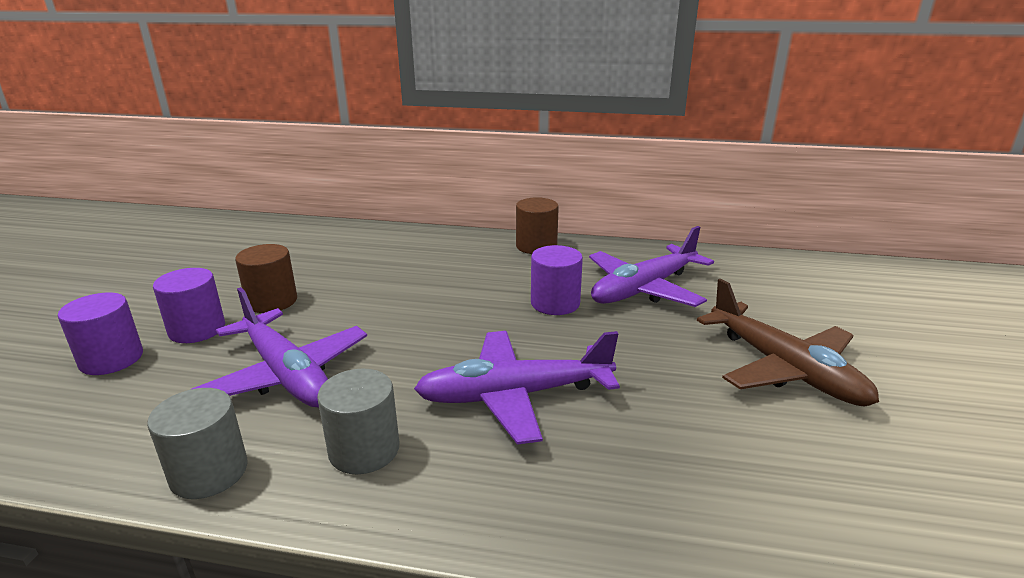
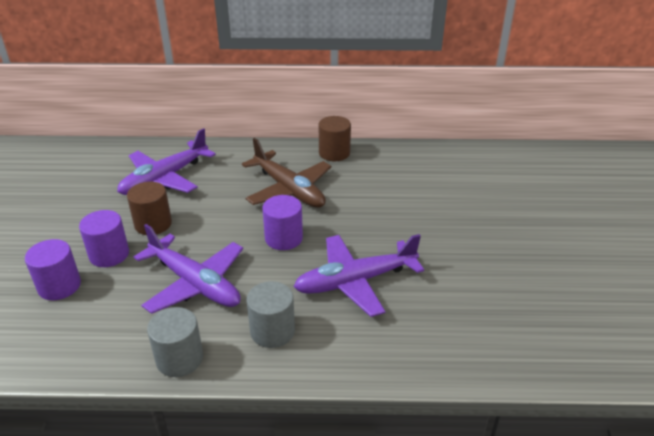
camera: 10 degrees left, 10 degrees up
purple cylinder [531,245,583,315] -> purple cylinder moved to [262,195,303,250]
purple plane [589,226,714,307] -> purple plane moved to [117,128,216,195]
brown plane [697,279,879,406] -> brown plane moved to [242,138,331,208]

